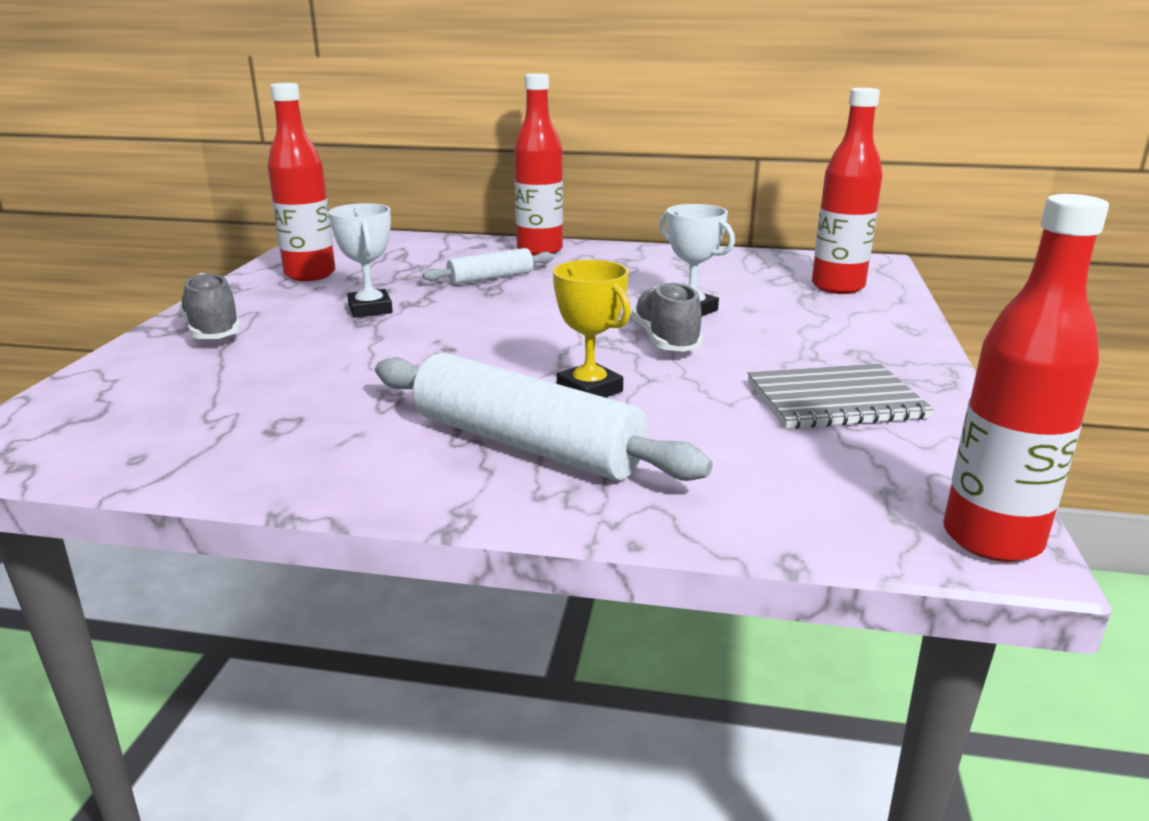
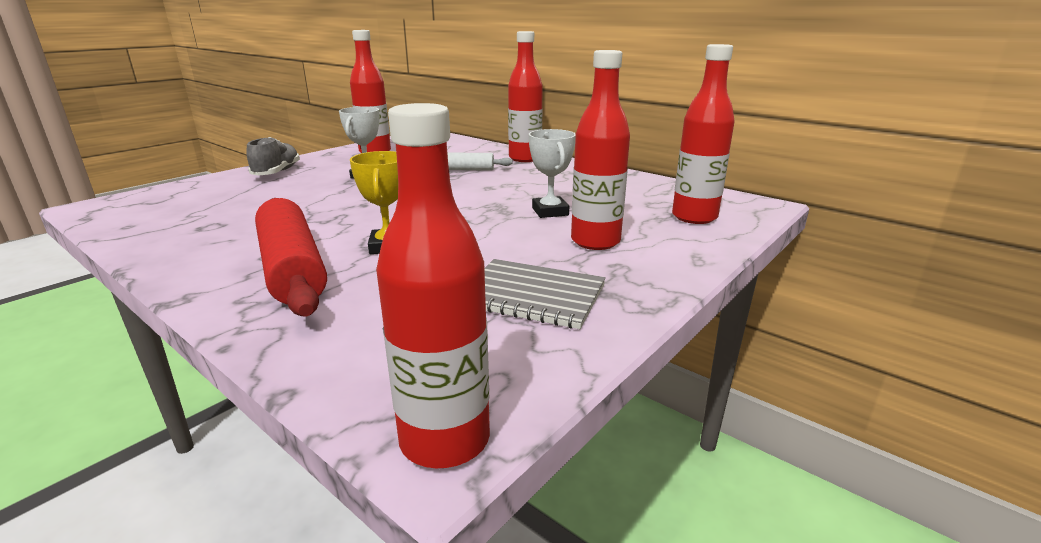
camera: 30 degrees right, 0 degrees up
white rolling pin [375,353,713,481] -> red rolling pin [255,198,327,317]
grey shoe [632,281,703,352] -> none
none -> red bottle [571,50,630,250]

